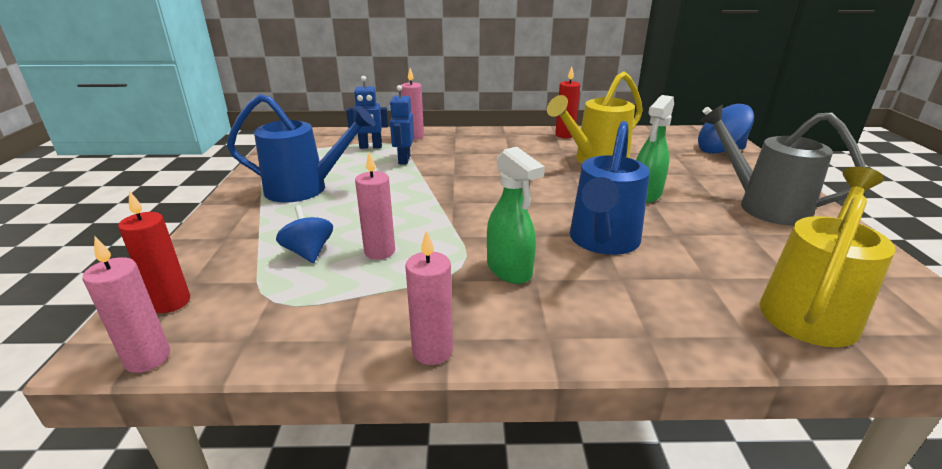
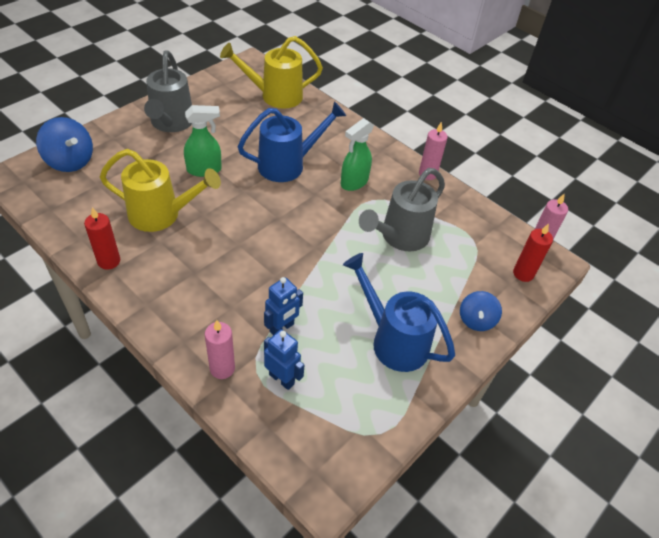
camera: 140 degrees left, 20 degrees up
blue spinning top [276,205,333,263] -> blue spinning top moved to [460,291,502,331]
pink candle [355,152,395,260] -> grey watering can [359,168,445,251]
green spray bottle [487,147,545,284] -> green spray bottle turned 150 degrees counterclockwise [341,118,374,191]

